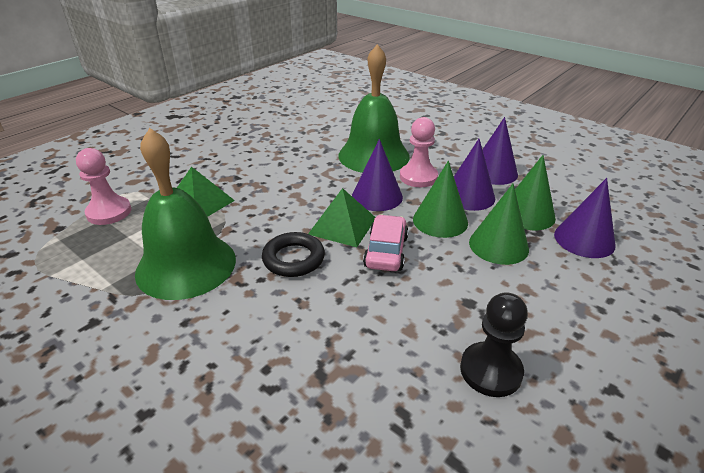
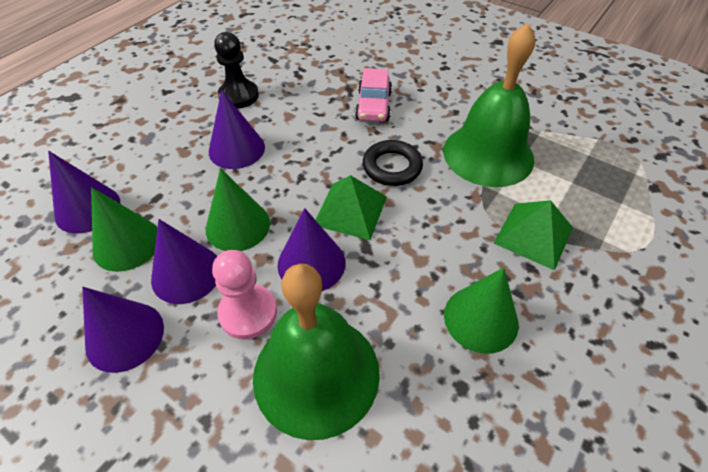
camera: 175 degrees right, 15 degrees up
pink pawn [76,148,132,225] -> none
pink car [363,215,409,271] -> pink car moved to [355,68,392,122]
green cone [469,184,529,265] -> green cone moved to [444,268,519,354]
none -> purple cone [209,90,265,169]

